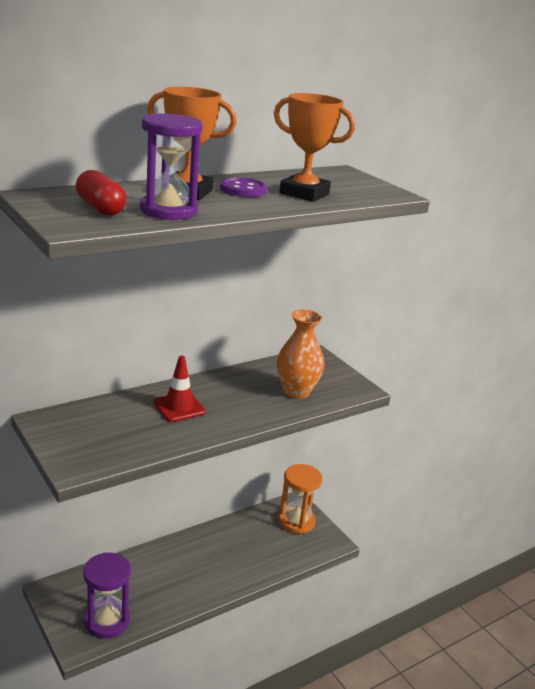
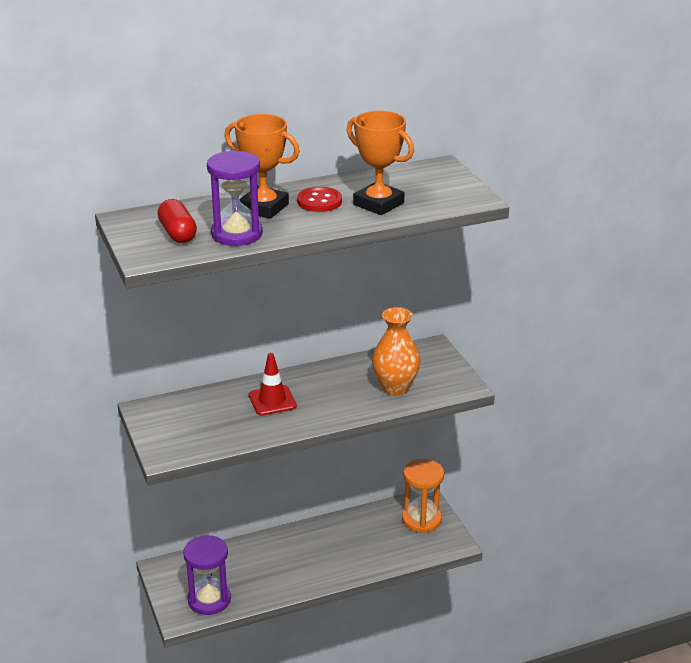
camera: 15 degrees right, 5 degrees up
purple button [220,177,267,197] -> red button [297,187,342,212]

